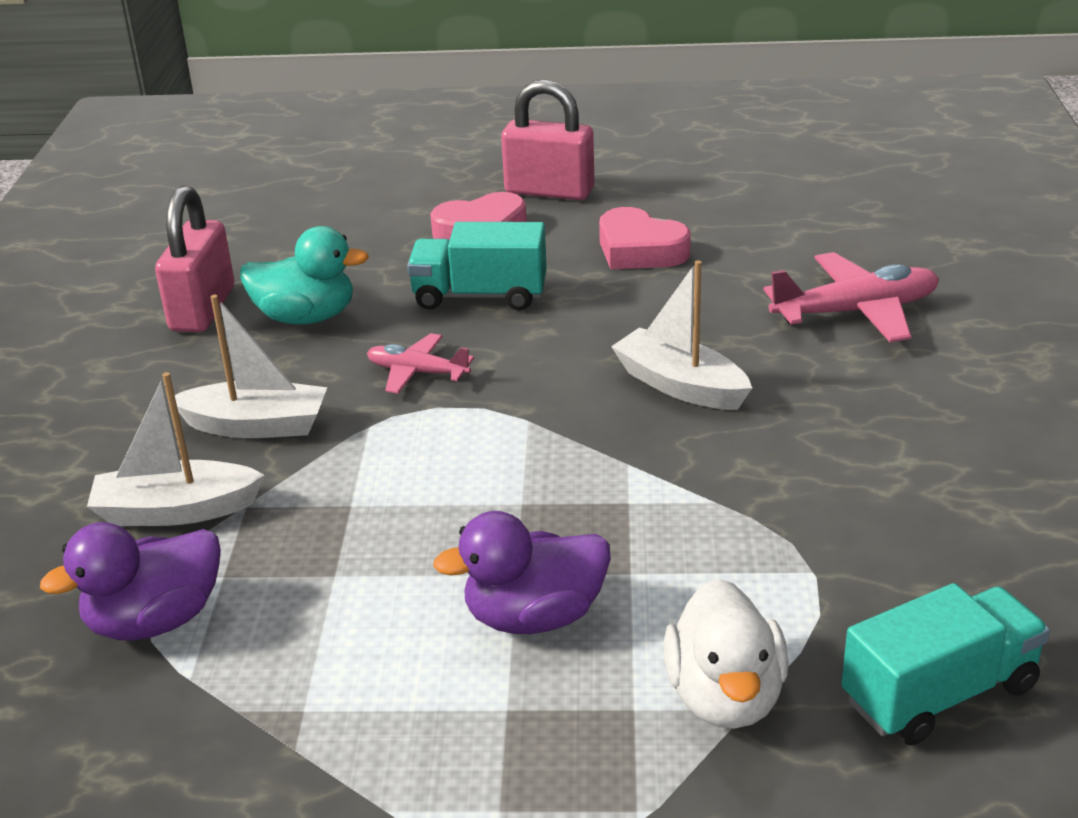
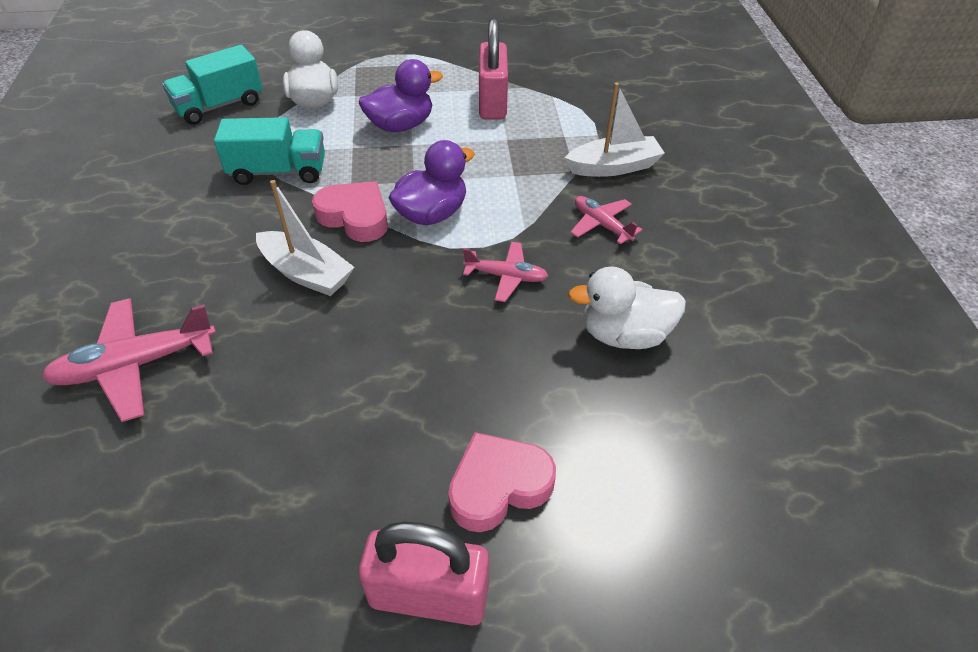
camera: 170 degrees right, 15 degrees up
purple duck [40,522,221,640] -> purple duck moved to [389,140,475,225]
pink padlock [155,185,234,332] -> pink padlock moved to [479,18,508,119]
white boat [175,295,327,438] -> pink plane [570,196,642,245]
turquoise duck [240,226,369,325] -> white duck [568,267,686,349]
turquoise truck [407,222,547,310] -> turquoise truck moved to [214,117,325,185]
pink heart [599,207,691,269] -> pink heart moved to [312,181,388,242]

